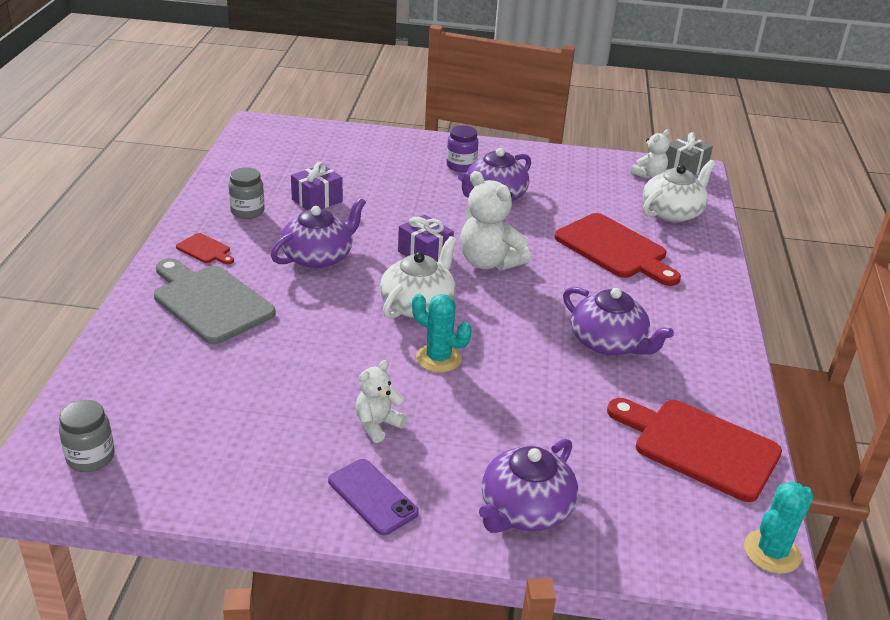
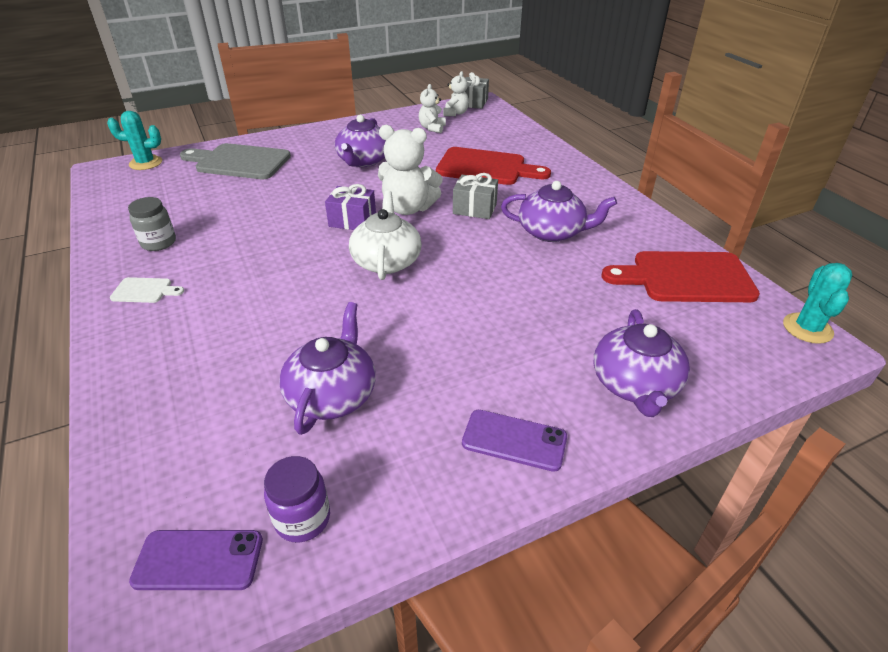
camera: 30 degrees left, 5 degrees up
grey jar [59,400,115,472] -> purple phone [129,530,263,590]
grey cutting board [154,258,276,344] -> grey cutting board moved to [180,143,291,179]
red cutting board [176,233,234,264] -> white cutting board [110,277,184,303]
purple teapot [271,197,366,269] -> purple teapot moved to [279,302,376,435]
purple gift [291,162,343,210] -> none
white teddy bear [355,360,407,443] -> white teddy bear moved to [419,84,446,133]
turquoise cactus [412,294,472,372] -> turquoise cactus moved to [107,111,162,170]
purple jar [446,125,479,172] -> purple jar moved to [264,456,330,543]
white teapot [643,160,716,222] -> none
none -> grey gift [453,173,498,219]

